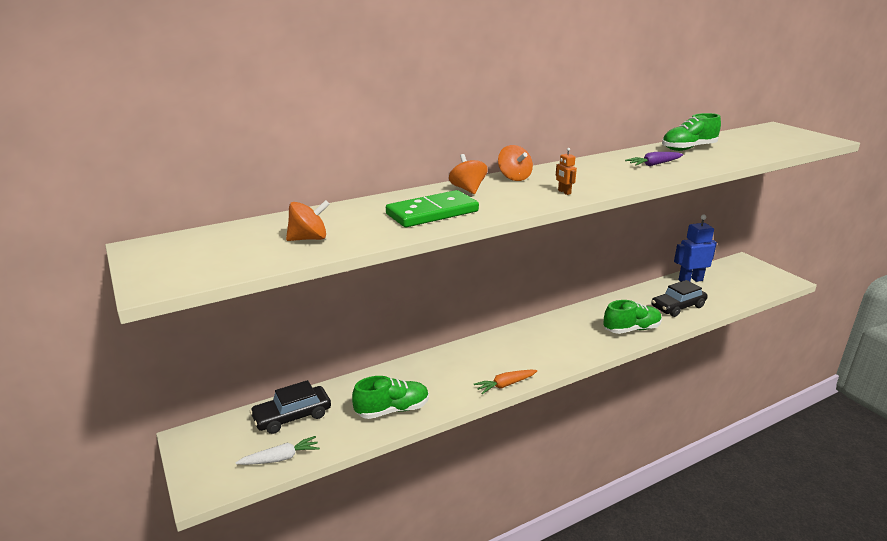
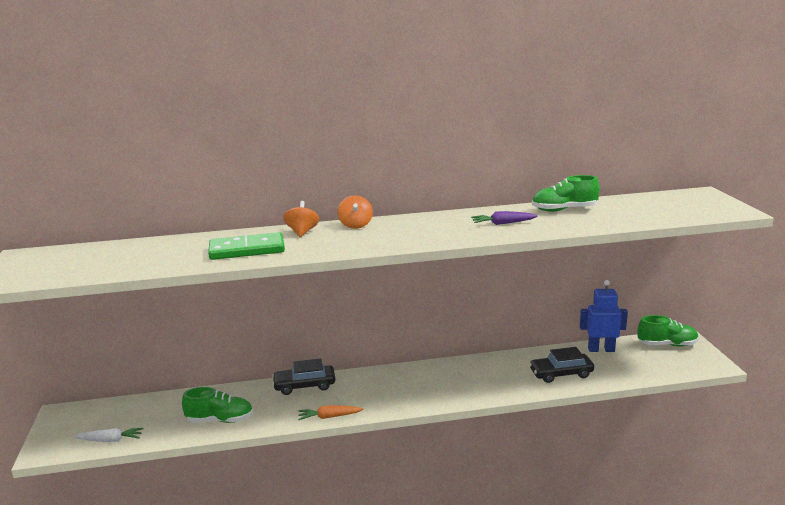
camera: 20 degrees right, 5 degrees down
black car [250,380,331,434] -> black car moved to [272,358,335,395]
orange spinning top [286,200,330,241] -> none
orange robot [556,148,577,195] -> none
green shoe [603,300,662,334] -> green shoe moved to [638,315,699,347]

